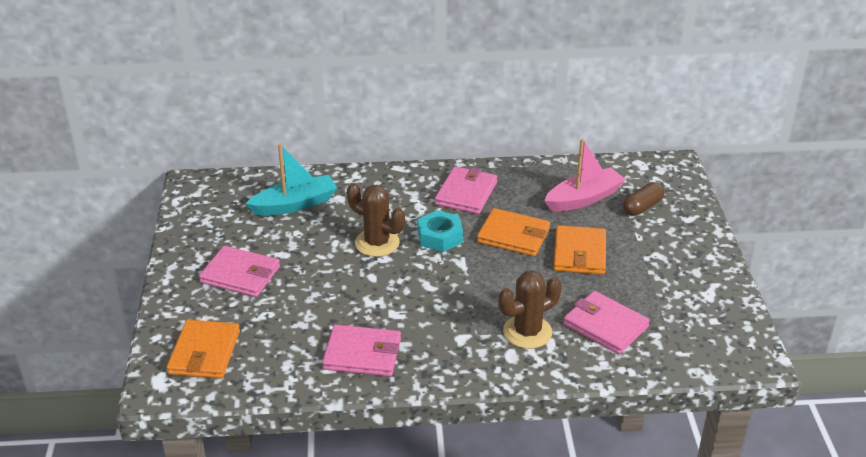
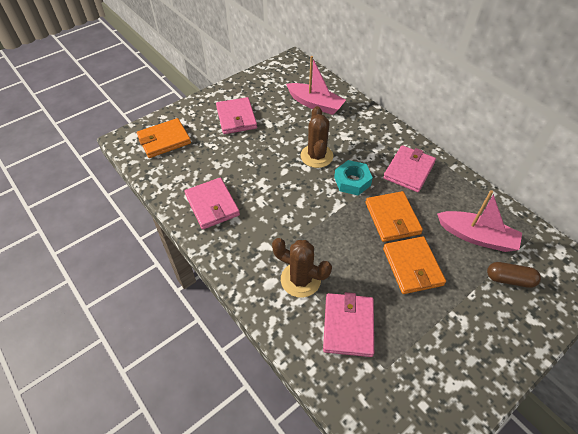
camera: 55 degrees right, 15 degrees up
turquoise boat [246,144,337,216] -> pink boat [286,56,346,115]
pink wallet [435,166,497,214] -> pink wallet turned 45 degrees counterclockwise [383,145,436,192]
orange wallet [553,225,606,275] -> orange wallet turned 75 degrees counterclockwise [383,236,446,294]

